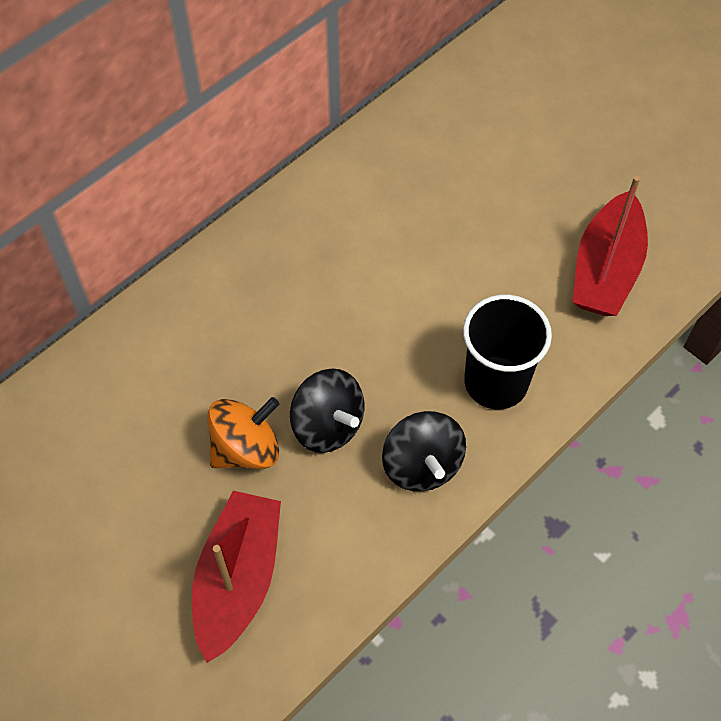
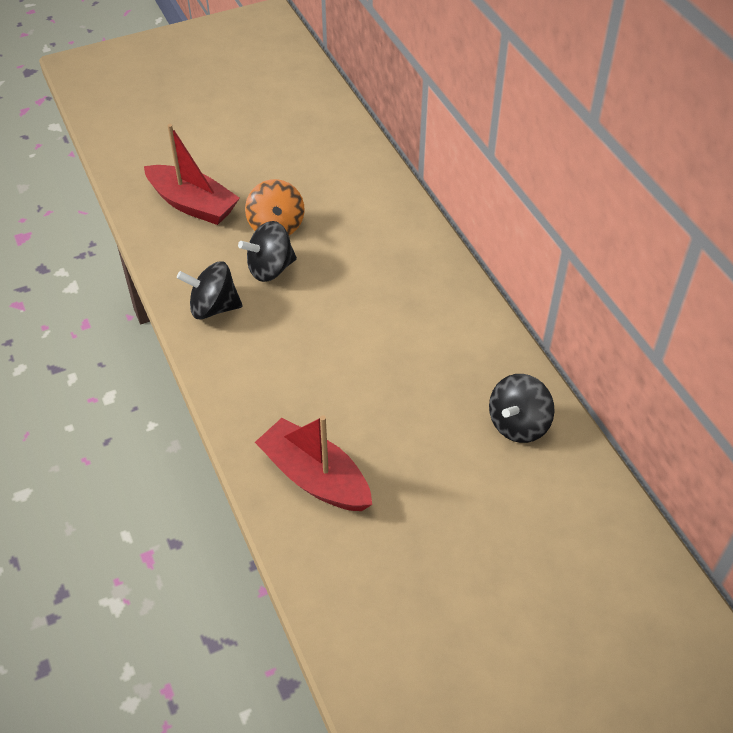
camera: 110 degrees right, 10 degrees down
black cup [463,295,552,409] -> none
none -> black spinning top [489,374,555,443]

